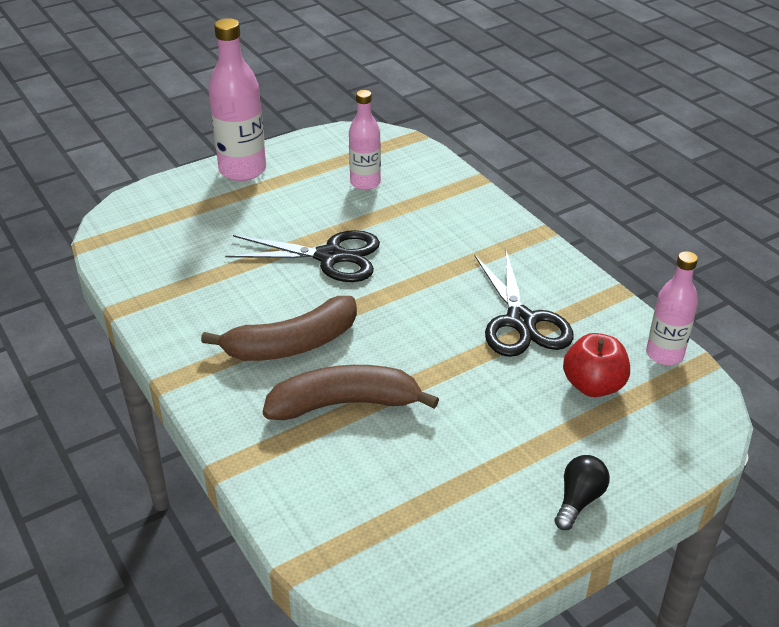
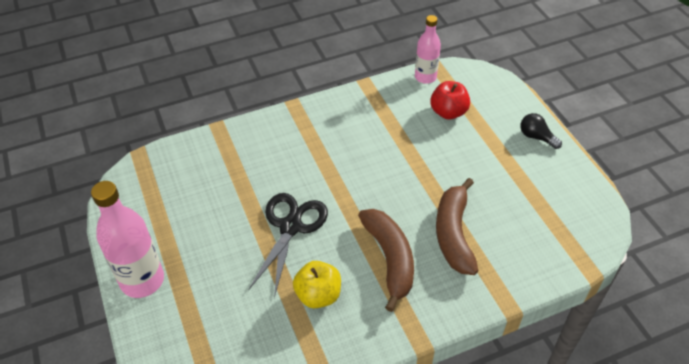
camera: 80 degrees left, 10 degrees up
pink bottle [349,90,381,190] -> none
black scissors [474,251,574,357] -> none
none -> yellow apple [293,261,341,308]

